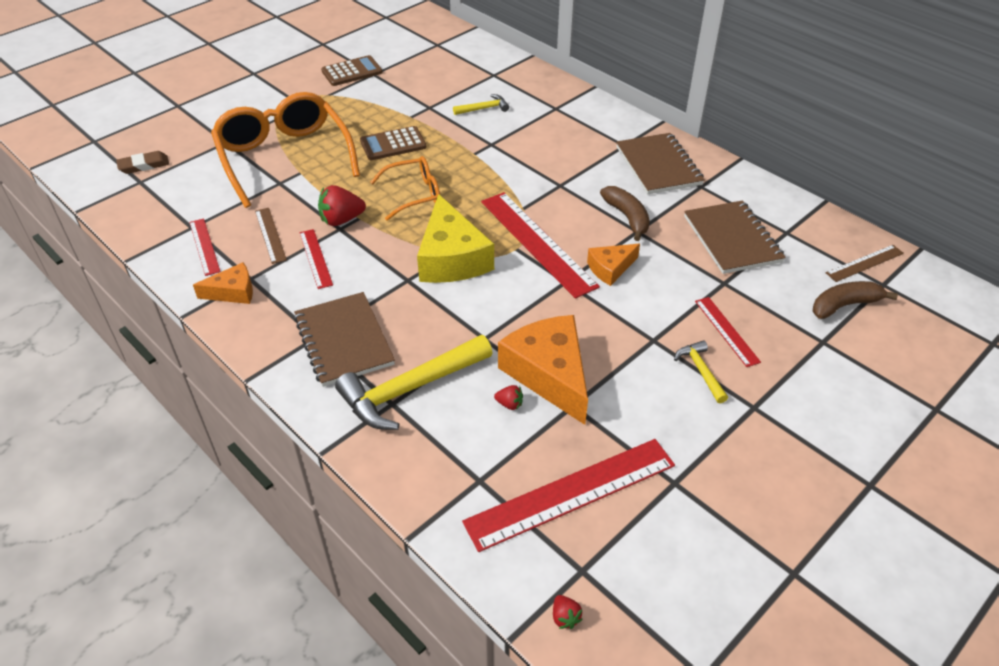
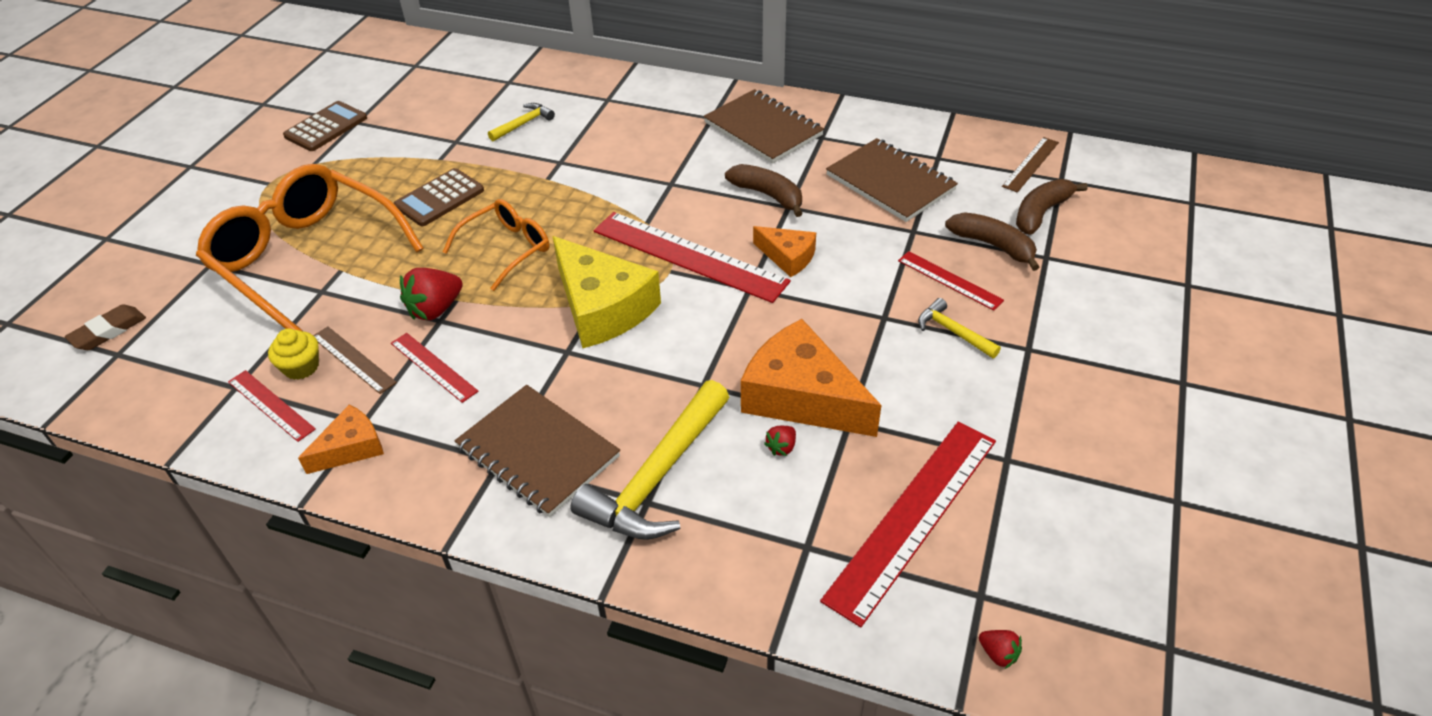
camera: 25 degrees left, 0 degrees up
red strawberry [494,385,523,410] -> red strawberry turned 135 degrees clockwise [764,426,796,456]
orange cheese [587,244,640,286] -> orange cheese turned 90 degrees counterclockwise [753,226,816,277]
none -> yellow cupcake [268,329,319,380]
none -> brown banana [945,212,1039,271]

